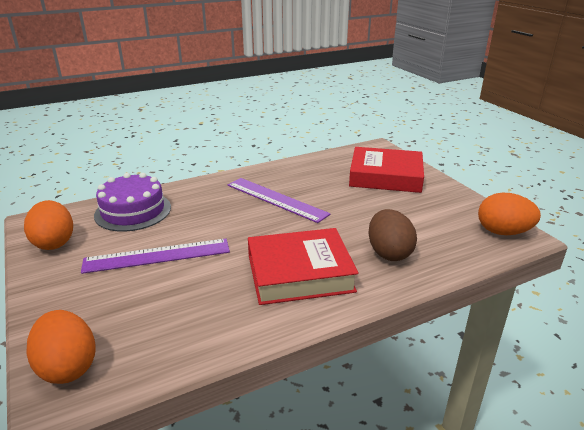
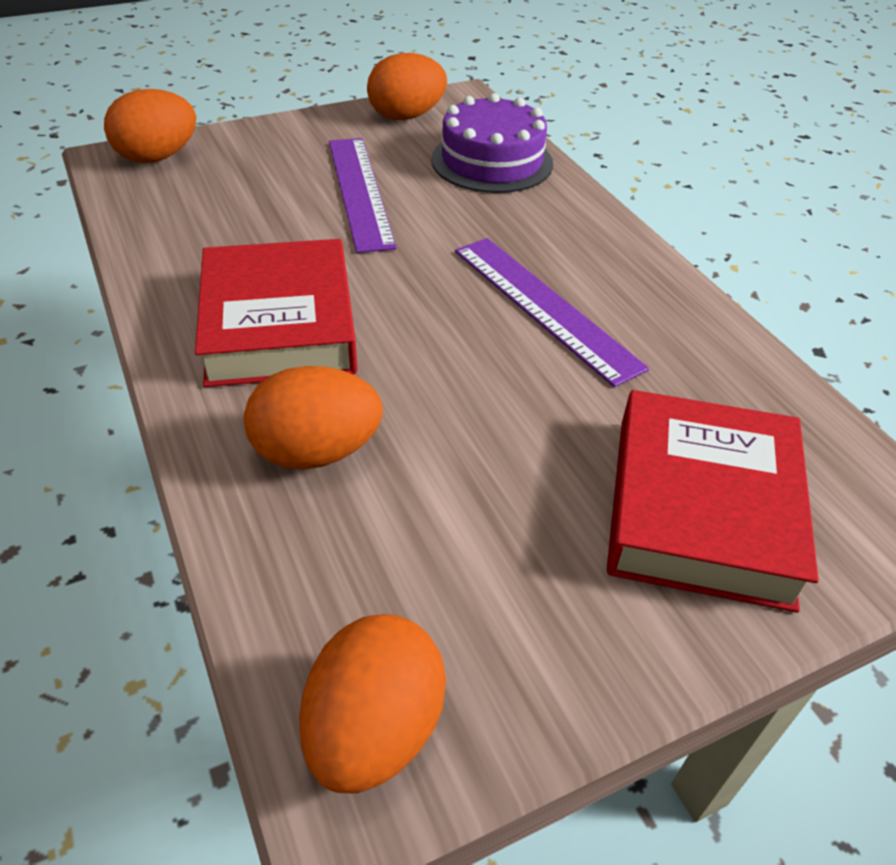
camera: 90 degrees right, 15 degrees up
purple ruler [228,178,331,223] -> purple ruler turned 75 degrees counterclockwise [455,238,649,387]
brown egg [369,209,417,261] -> orange egg [244,366,383,470]

